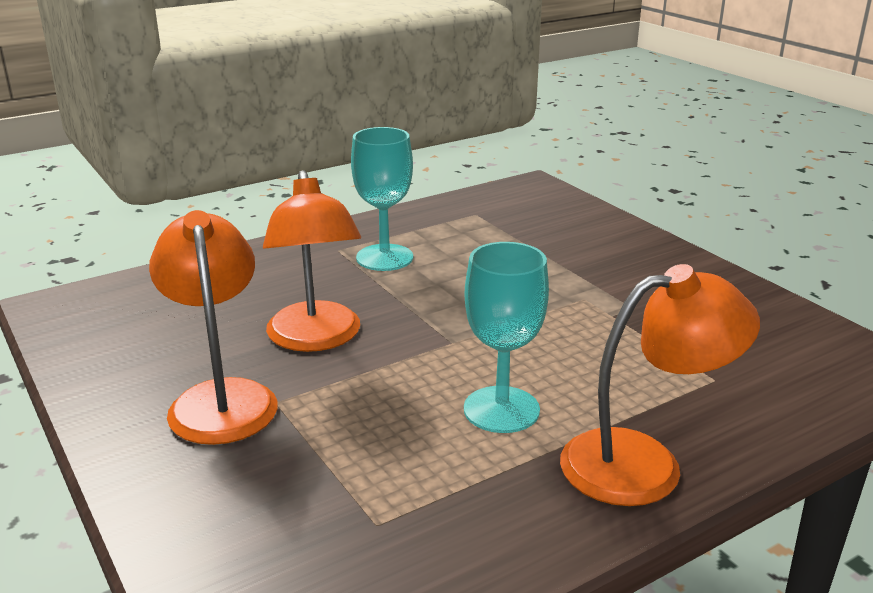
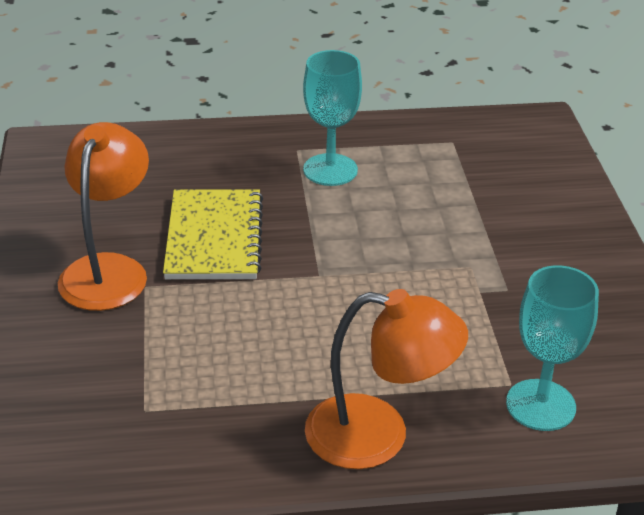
camera: 25 degrees right, 10 degrees up
orange lamp [263,170,361,352] -> yellow notebook [163,189,263,279]
turquoise goblet [464,242,549,433] -> turquoise goblet moved to [506,265,599,431]

